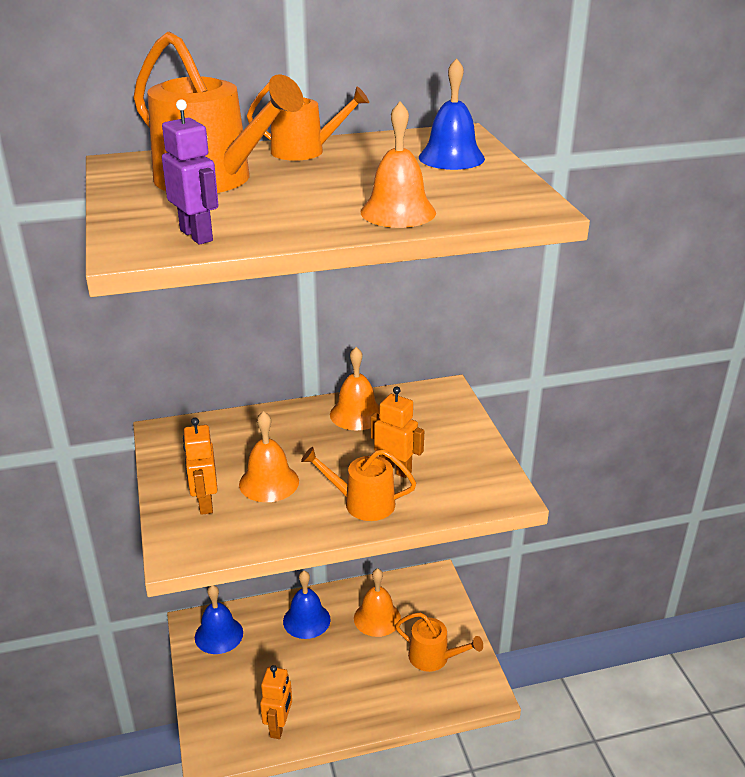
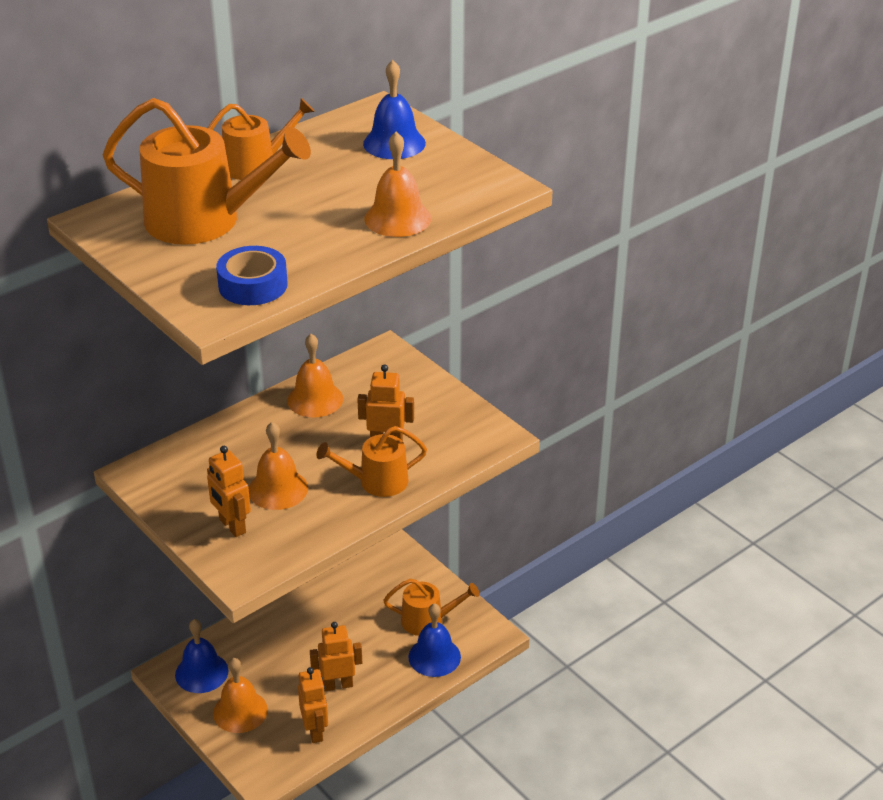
camera: 25 degrees left, 5 degrees up
purple robot [162,99,218,245] -> blue tape [216,246,288,305]
blue bell [283,571,331,639] -> blue bell moved to [408,603,461,677]
orange bell [354,568,401,637] -> orange bell moved to [213,658,268,733]
none -> orange robot [310,622,362,691]

